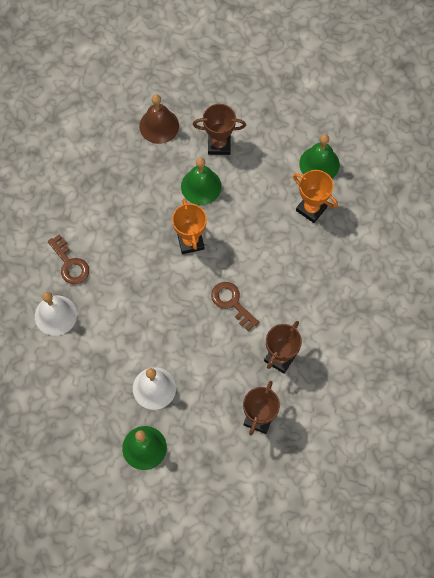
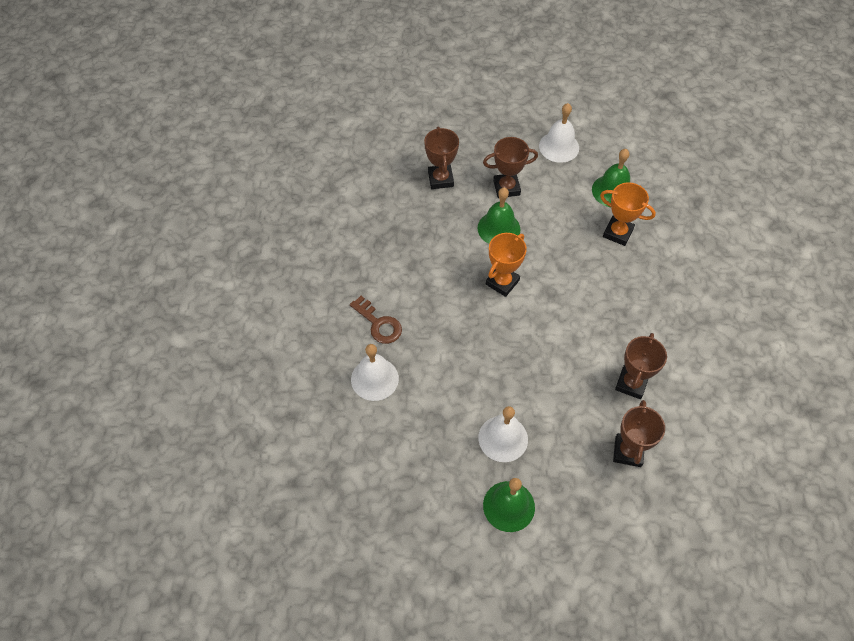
camera: 10 degrees left, 10 degrees down
brown bell [139,94,179,144] -> brown trophy [424,127,459,189]
orange trophy [172,199,207,254] -> orange trophy turned 60 degrees clockwise [486,233,527,297]
brown key [211,282,259,331] -> none
none -> white bell [539,103,579,163]

